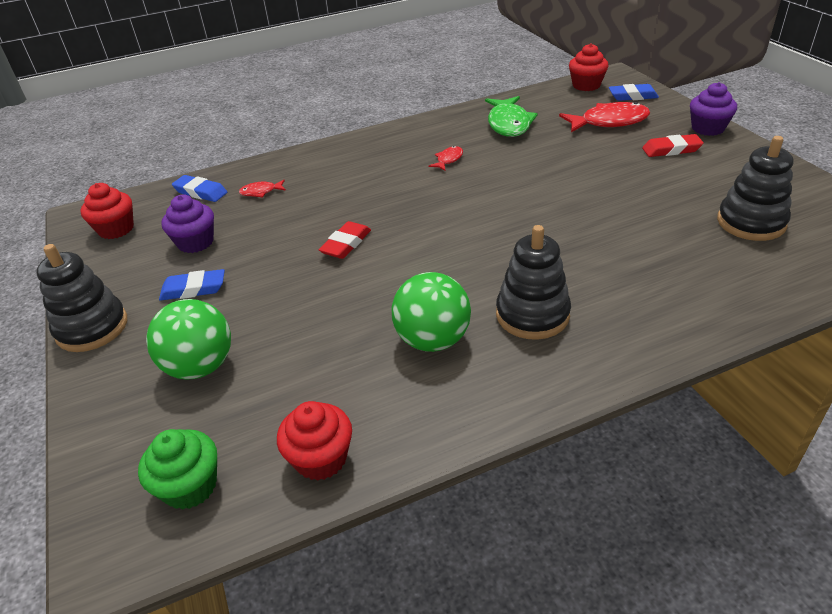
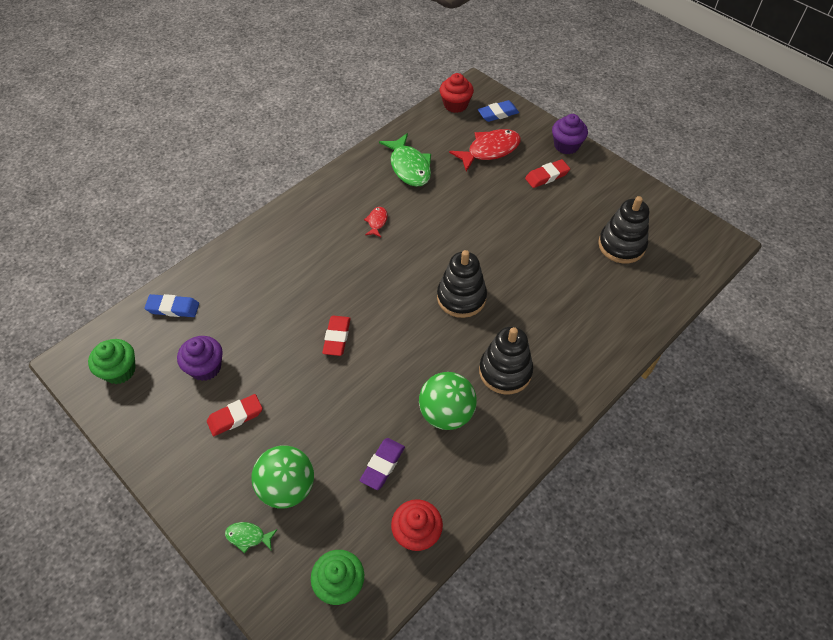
camera: 25 degrees left, 15 degrees up
black stacking toy [36,244,127,352] -> black stacking toy moved to [437,250,487,318]
red cupcake [81,183,134,239] -> green cupcake [88,339,136,384]
blue eraser [159,269,225,301] -> red eraser [207,394,263,436]
red fish [239,180,286,197] -> none
none -> green fish [225,522,278,553]
none -> purple eraser [359,438,405,490]

